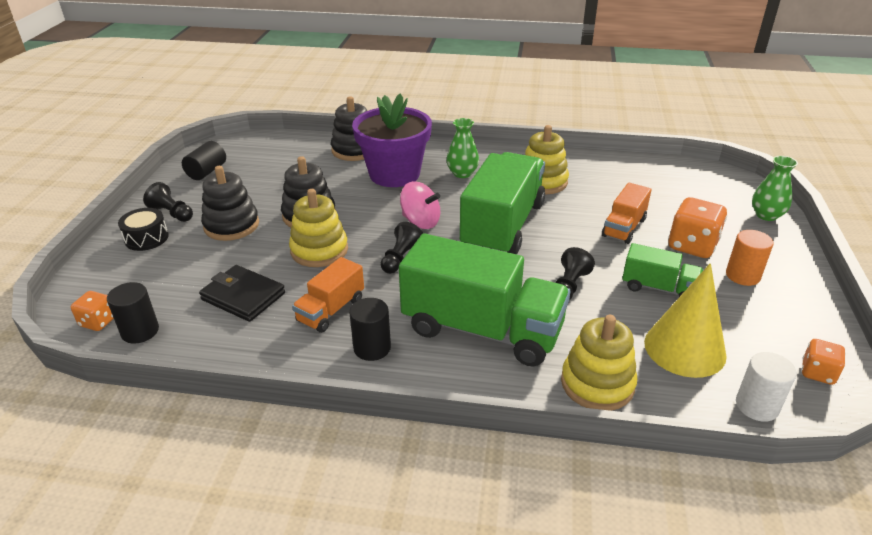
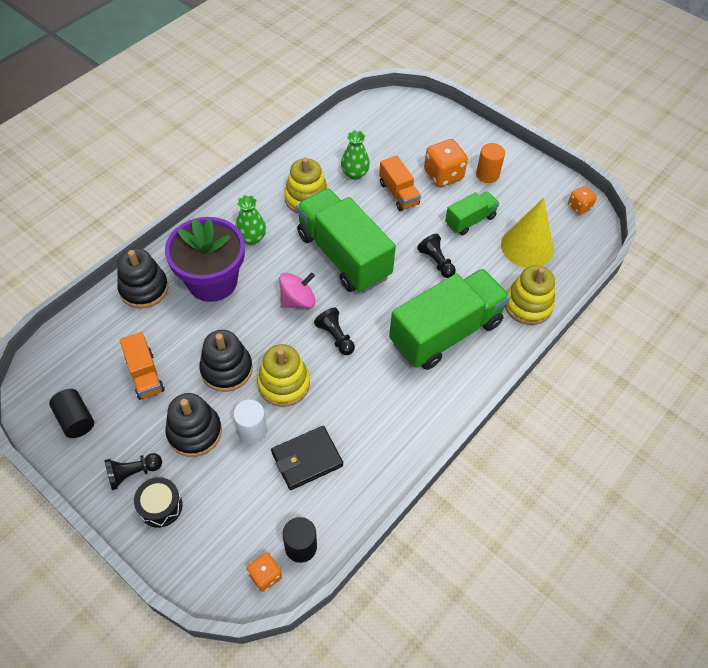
camera: 60 degrees left, 20 degrees up
orange truck [292,257,364,333] -> orange truck moved to [120,332,165,400]
black cylinder [349,298,391,361] -> none
white cylinder [736,352,797,422] -> white cylinder moved to [233,400,267,444]
green vase [752,156,798,221] -> green vase moved to [341,130,370,180]

